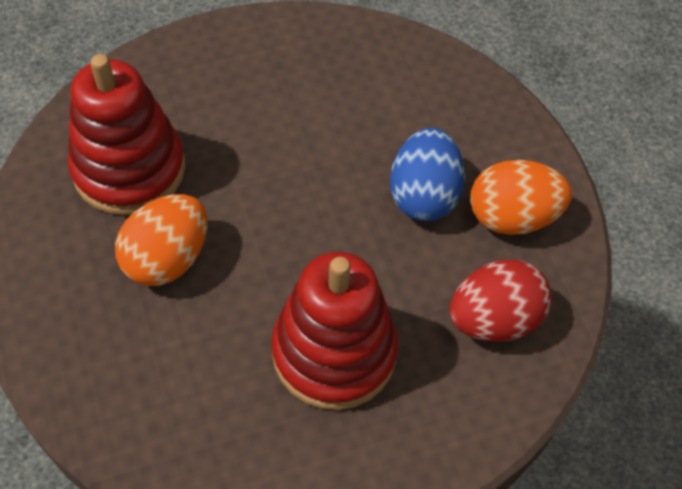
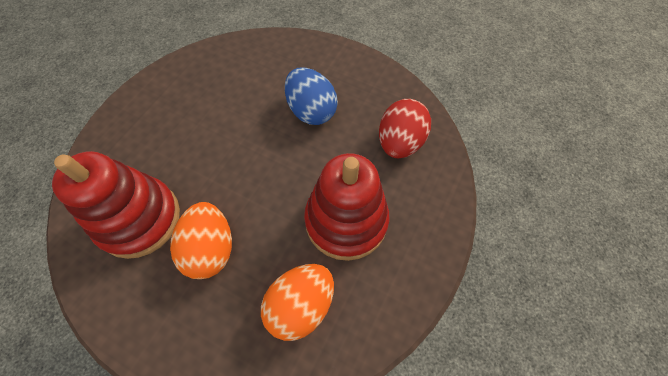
camera: 40 degrees left, 5 degrees up
orange egg [470,160,572,235] -> orange egg moved to [261,264,334,341]

